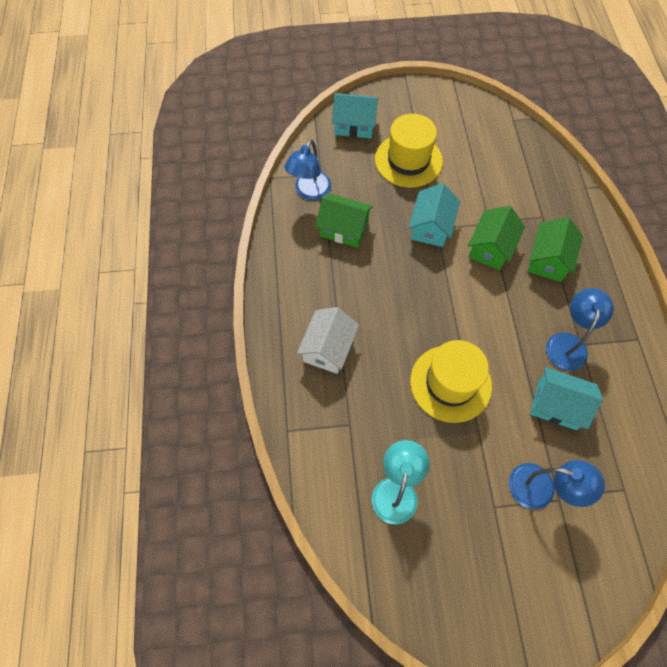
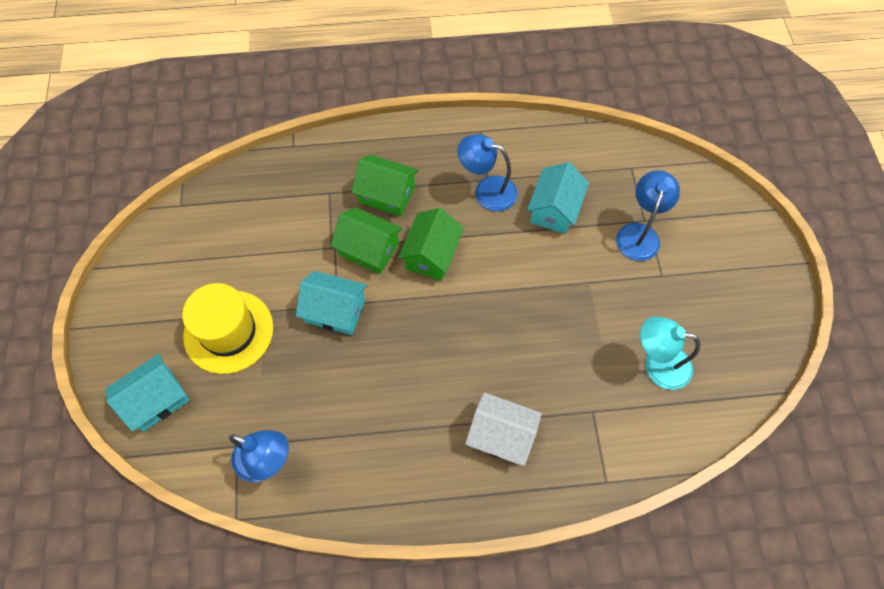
camera: 90 degrees left, 0 degrees up
green house [315,194,373,248] -> green house moved to [398,208,464,281]
turquoise house [332,93,378,138] -> turquoise house turned 45 degrees clockwise [106,354,190,432]
yellow hat [410,340,492,423] -> none

